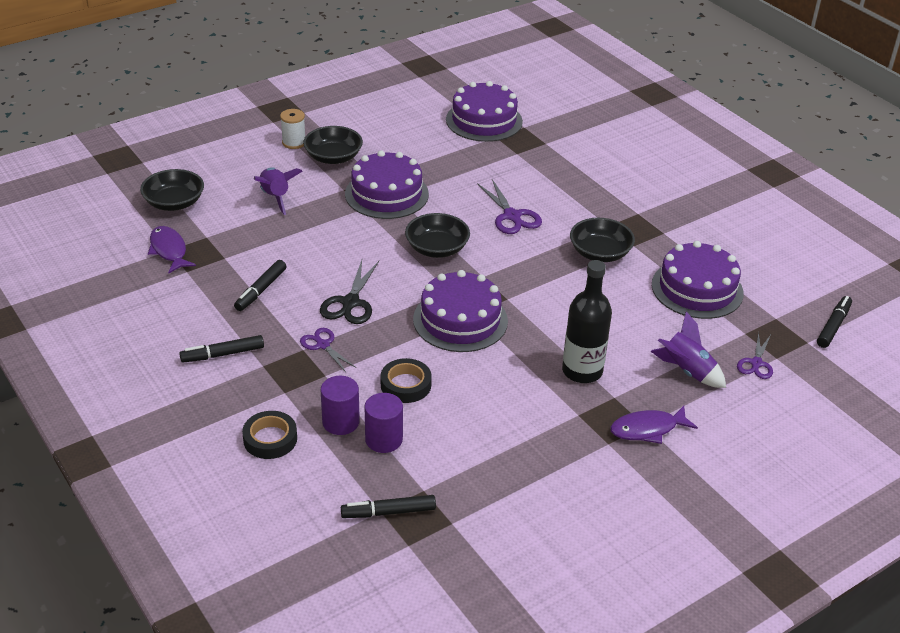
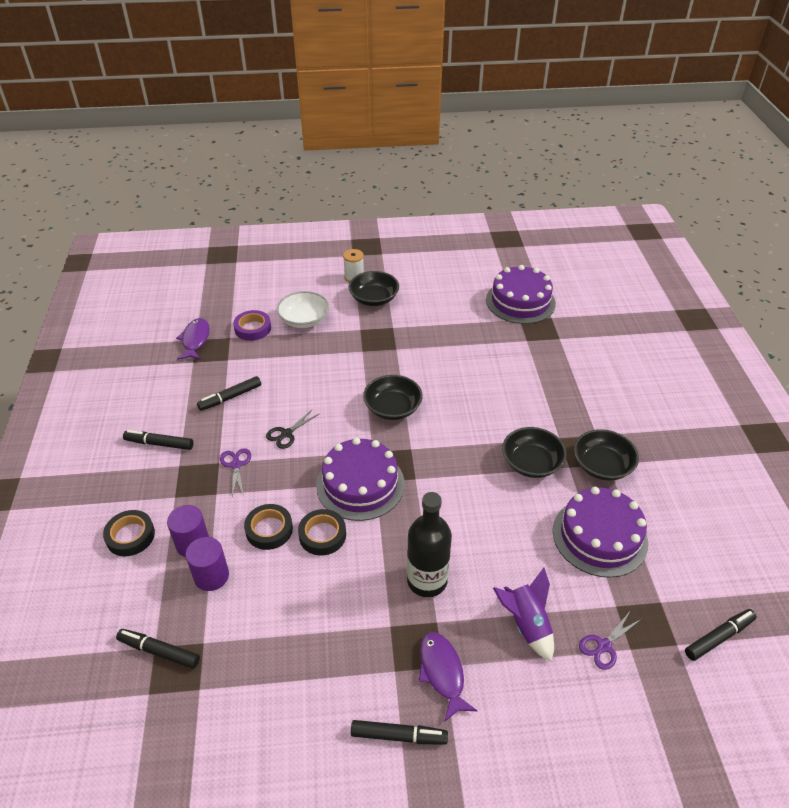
camera: 30 degrees right, 5 degrees up
black bowl [140,169,204,211] -> black bowl moved to [574,429,639,480]
purple rocket [254,167,303,215] -> white bowl [277,291,329,328]
black scissors [320,260,379,324] -> black scissors [266,409,319,449], size x0.66
purple cake [345,150,429,219] -> none
purple scissors [477,179,542,234] -> none
purple fish [610,406,698,444] -> purple fish turned 60 degrees clockwise [418,632,478,722]
none -> purple tape [233,310,271,341]
none -> black tape [298,509,346,556]
none -> black marker [351,720,448,745]

